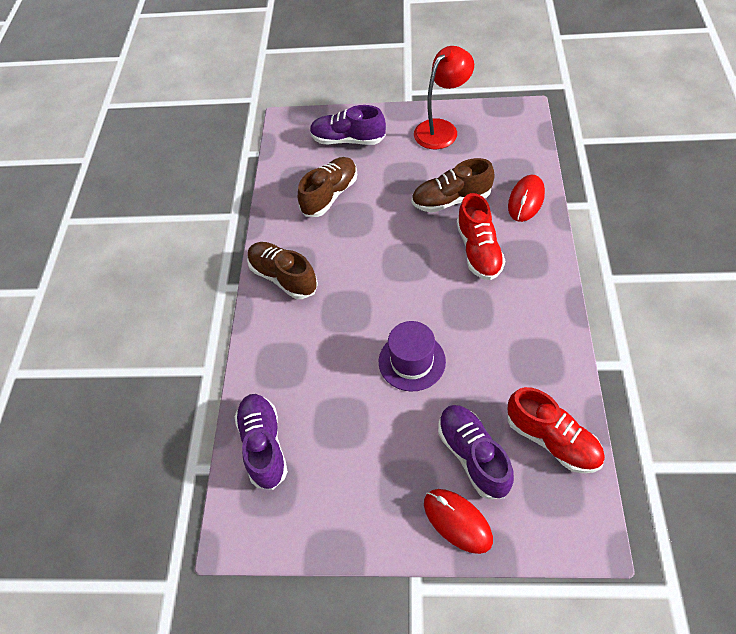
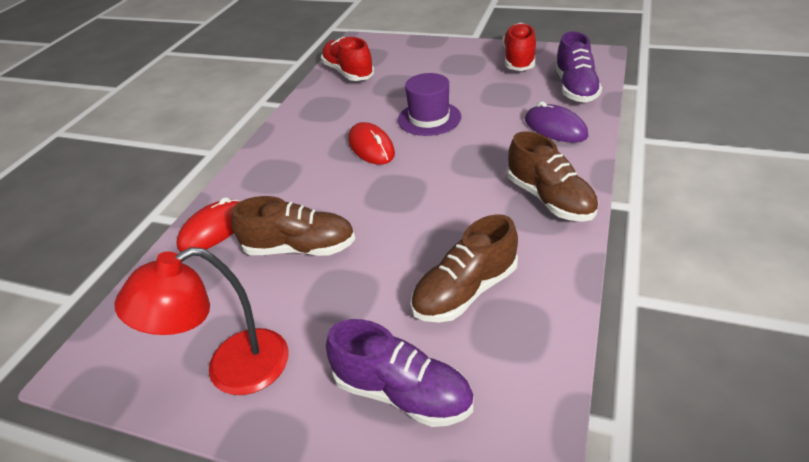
camera: 165 degrees left, 15 degrees down
red mouse [424,489,493,554] -> red mouse moved to [348,122,395,165]
purple shoe [438,405,514,499] -> none
red shoe [456,193,505,280] -> red shoe moved to [502,22,536,71]
none -> purple mouse [525,101,588,143]

